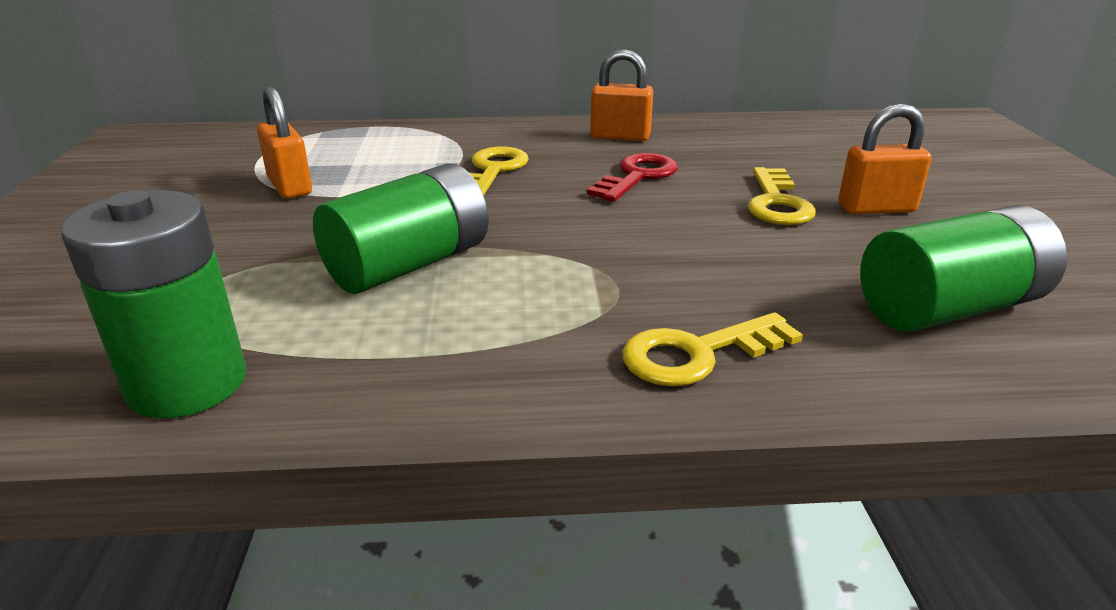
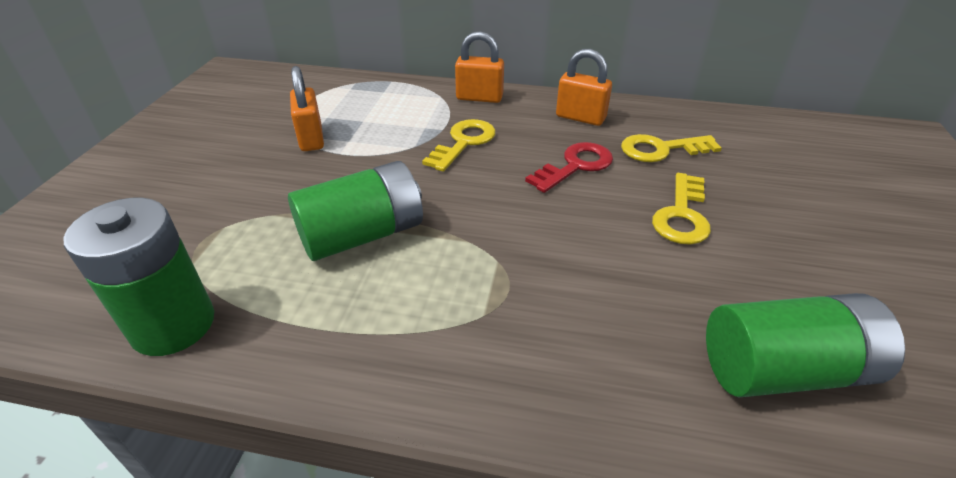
camera: 15 degrees right, 10 degrees up
yellow key [622,312,803,386] -> yellow key moved to [621,134,722,162]
orange padlock [838,104,932,214] -> orange padlock moved to [455,31,504,103]

